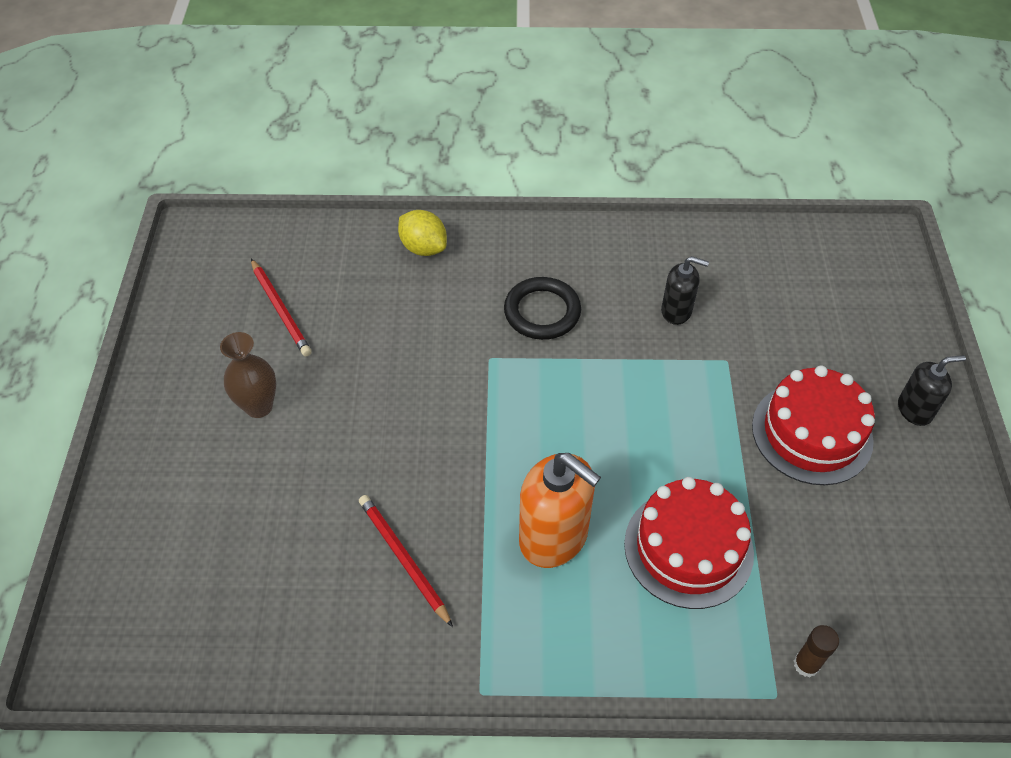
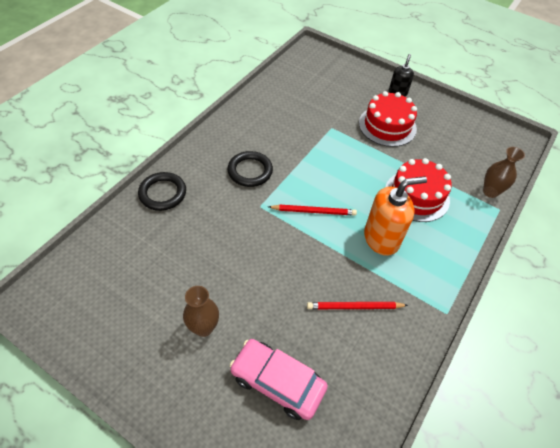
camera: 60 degrees left, 0 degrees up
red pencil [251,259,312,356] -> red pencil moved to [268,205,357,216]
yellow lemon [398,210,447,256] -> black ring [138,172,186,211]
black soap dispenser [661,256,709,325] -> none
brown glue stick [794,625,839,677] -> brown vase [483,147,525,198]
none -> pink car [230,339,328,420]

